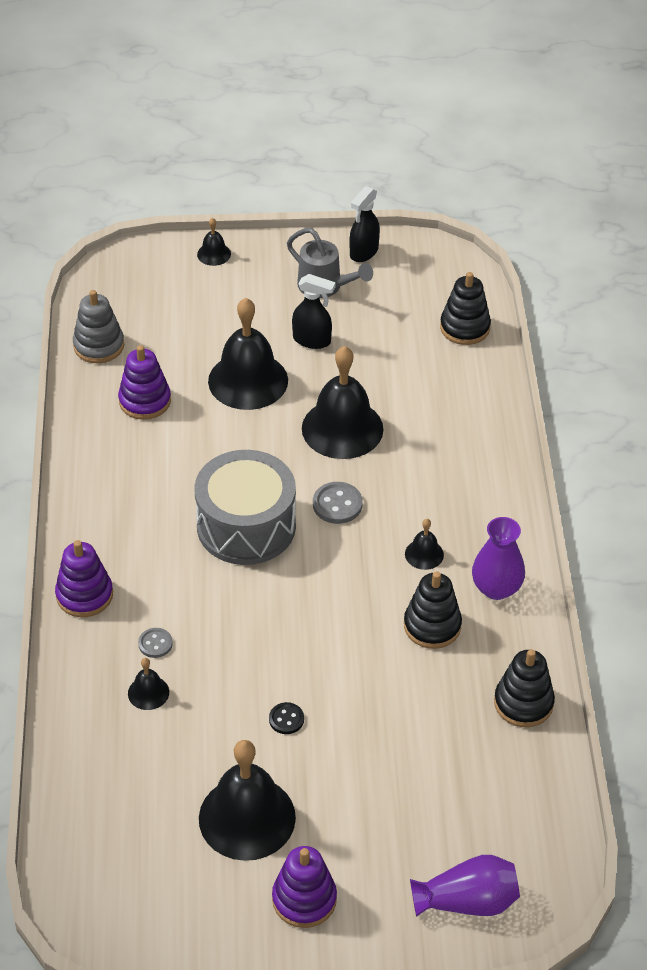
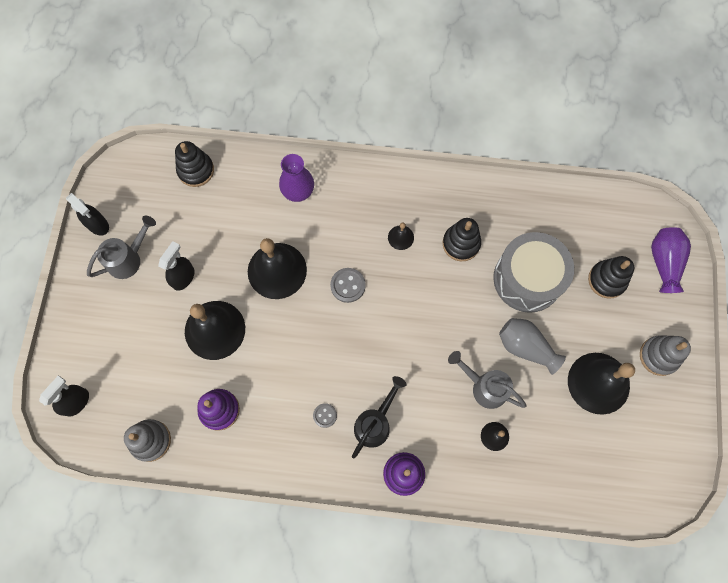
camera: 80 degrees left, 25 degrees up
grey button [138,628,173,658] -> grey button moved to [313,403,337,428]
grey drum [195,450,296,565] -> grey drum moved to [493,232,574,313]
black bell [197,218,231,266] -> none
black button [269,702,304,734] -> grey vase [499,318,566,375]
purple stacking toy [272,846,337,928] -> grey stacking toy [640,335,691,376]
purple vase [472,517,525,600] -> purple vase moved to [279,154,314,202]
black stacking toy [494,649,555,727] -> black stacking toy moved to [588,256,634,299]
none -> black spray bottle [39,376,89,417]
none -> black watering can [352,376,407,458]
none -> grey watering can [448,351,526,409]

